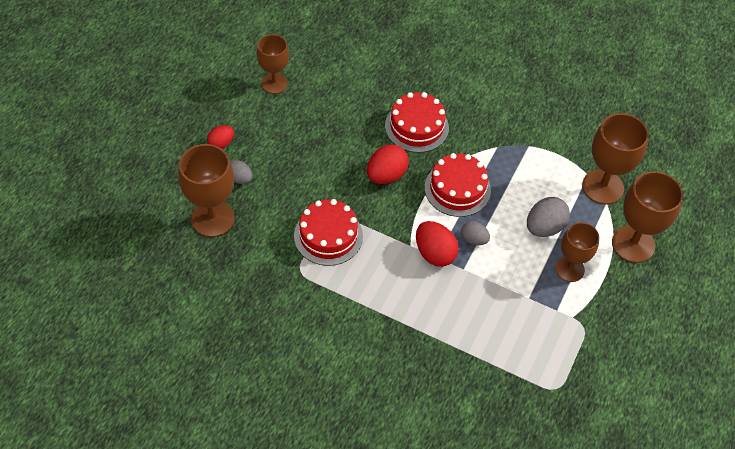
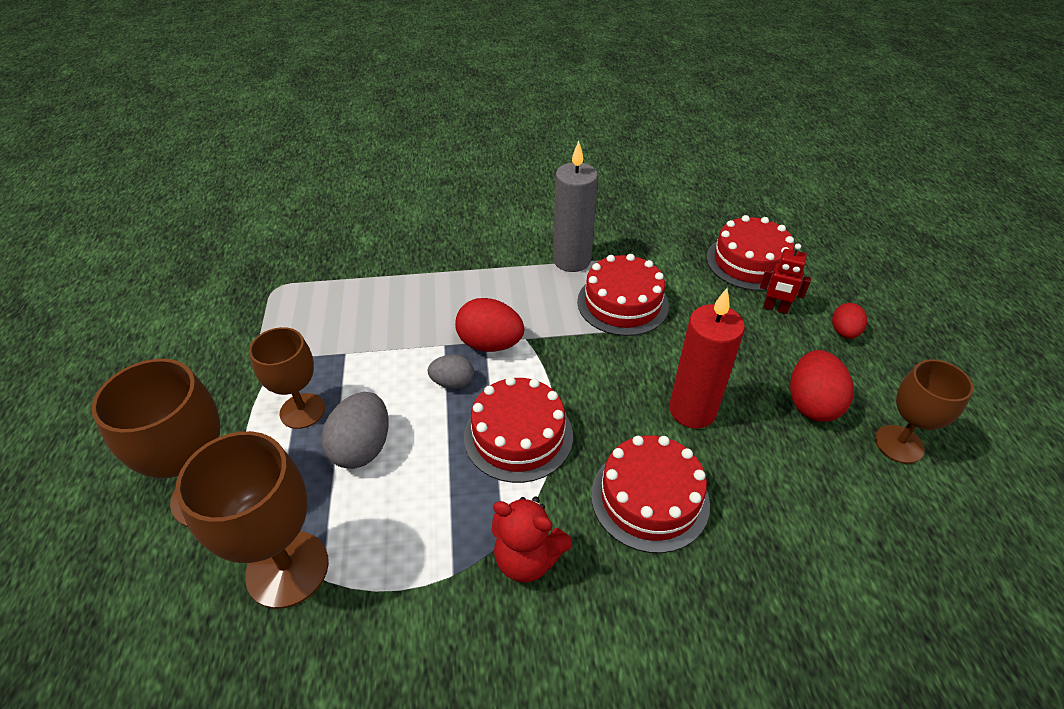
camera: 150 degrees right, 10 degrees down
brown goblet [178,144,234,237] -> red cake [707,215,794,291]
grey egg [231,160,253,184] -> red robot [760,244,811,314]
red egg [367,144,409,184] -> red egg moved to [790,350,854,422]
none -> red teddy bear [492,497,572,583]
none -> grey candle [553,141,598,272]
none -> red candle [669,288,745,429]

